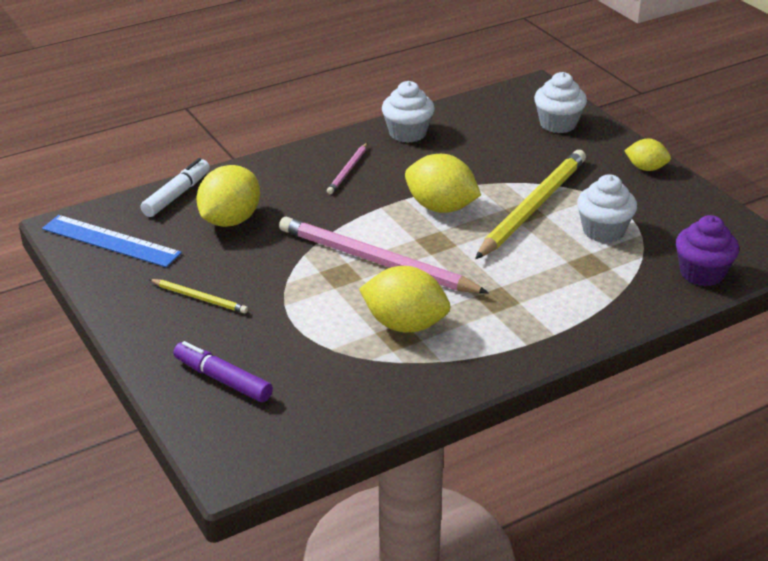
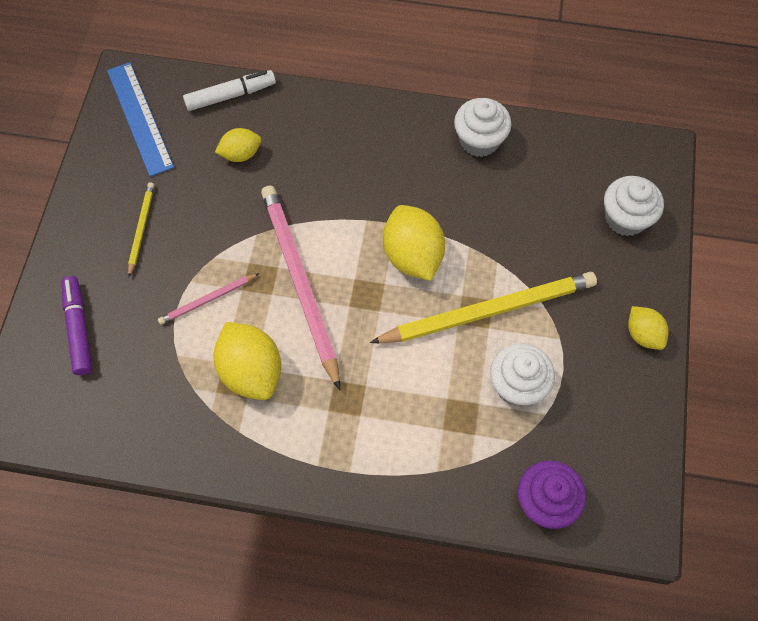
camera: 40 degrees right, 30 degrees up
yellow pencil [149,279,248,314] -> yellow pencil turned 150 degrees counterclockwise [128,182,154,277]
yellow lemon [197,165,260,227] -> yellow lemon [215,128,261,162], size x0.58
pink pencil [327,143,368,194] -> pink pencil moved to [158,273,260,325]

